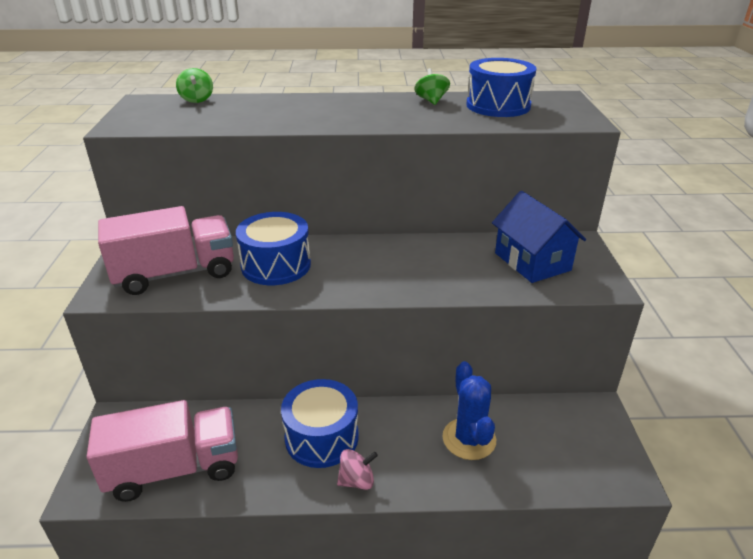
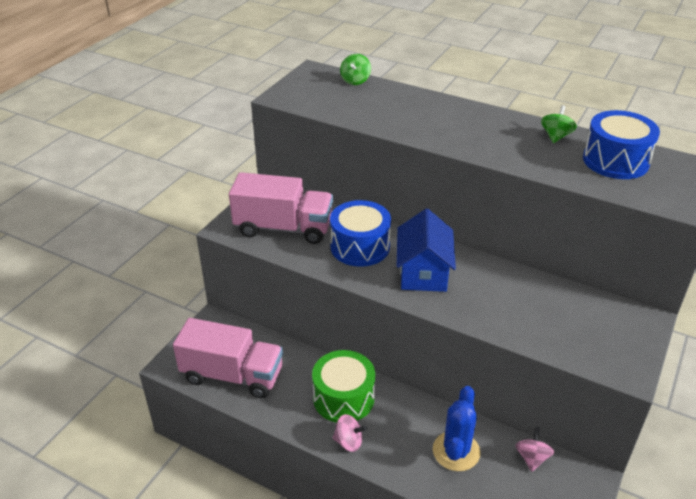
camera: 30 degrees right, 5 degrees up
blue drum [281,379,359,468] -> green drum [312,350,375,423]
blue house [492,191,586,283] -> blue house moved to [397,208,456,292]
none -> pink spinning top [515,427,554,472]

